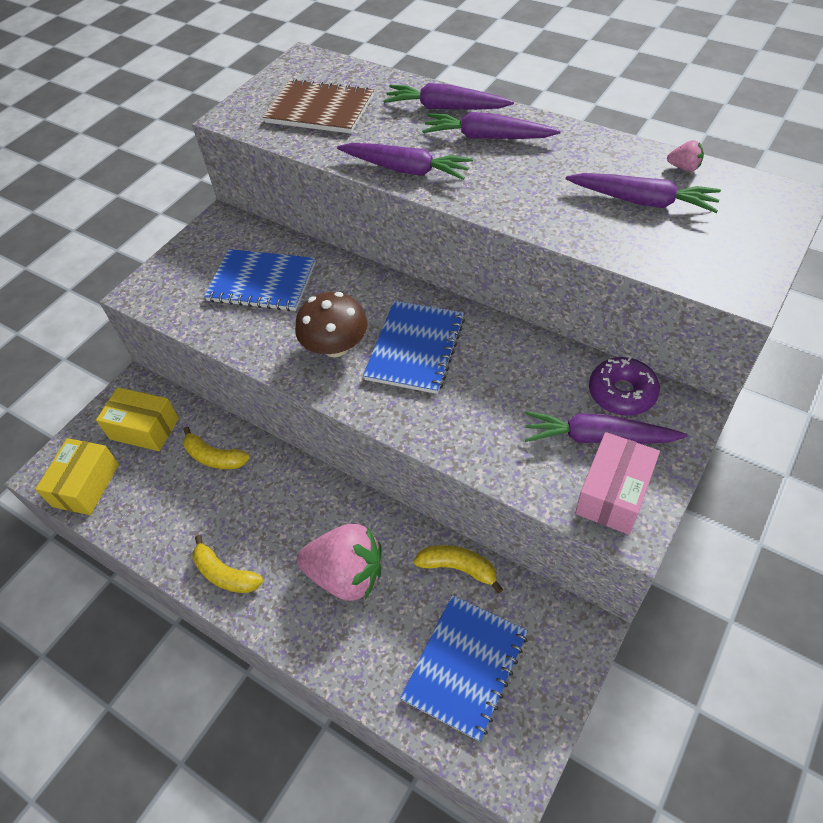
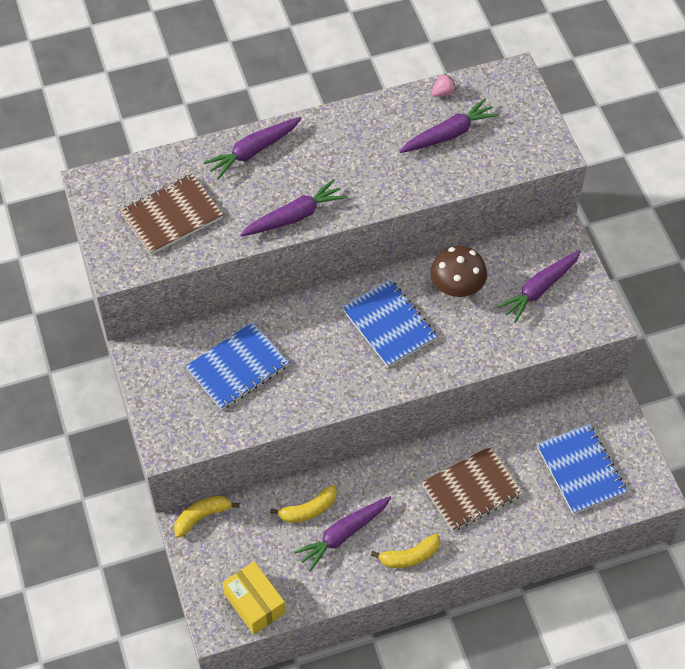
camera: 55 degrees left, 5 degrees up
yellow box [96,387,179,451] -> none
brown mushroom [295,292,368,357] -> brown mushroom moved to [431,246,487,297]
pink strawberry [297,524,382,601] -> brown notebook [422,446,523,531]
yellow banana [413,545,503,593] -> yellow banana moved to [174,495,239,538]
purple carrot [422,112,561,139] -> purple carrot moved to [294,496,391,572]
pink box [575,432,660,535] -> none
purple donut [589,356,660,416] -> none

